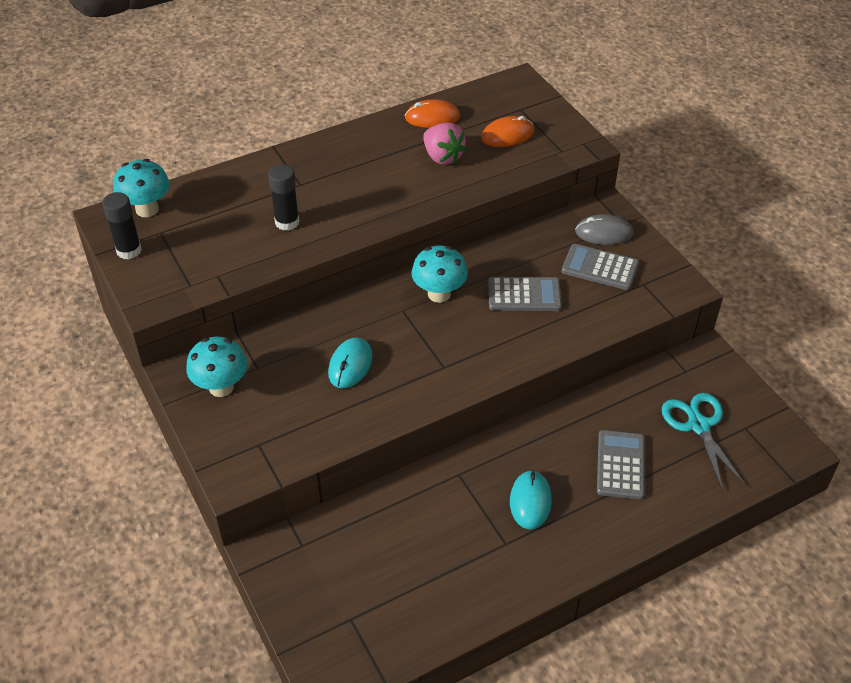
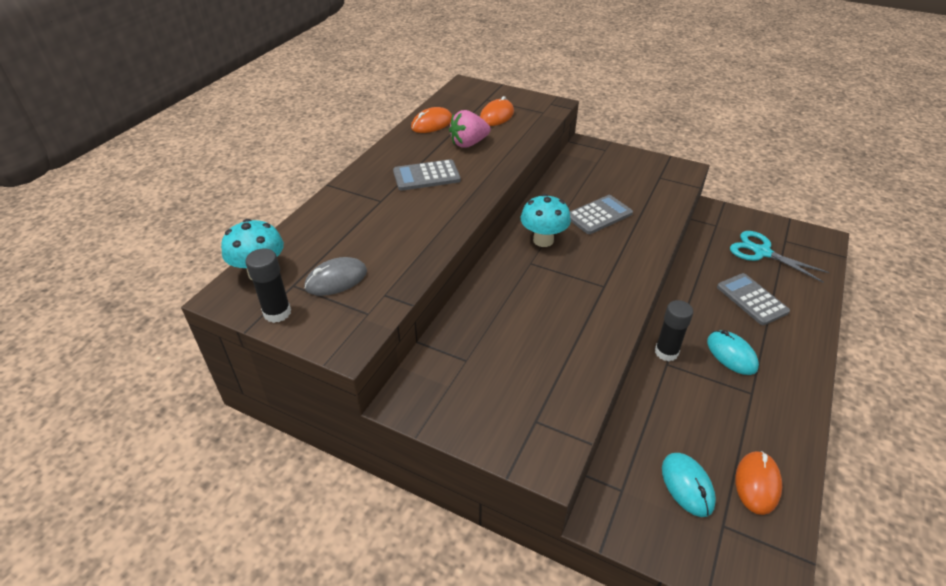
camera: 35 degrees left, 5 degrees down
turquoise mushroom [186,336,247,397] -> none
black glue stick [268,164,299,231] -> black glue stick moved to [655,300,693,361]
turquoise mouse [328,337,372,388] -> turquoise mouse moved to [662,453,716,517]
pink strawberry [423,123,467,165] -> pink strawberry turned 135 degrees clockwise [449,110,491,148]
grey calculator [562,244,639,290] -> grey calculator moved to [393,159,461,191]
grey mouse [575,214,634,245] -> grey mouse moved to [305,257,367,296]
none -> orange mouse [735,451,782,515]

